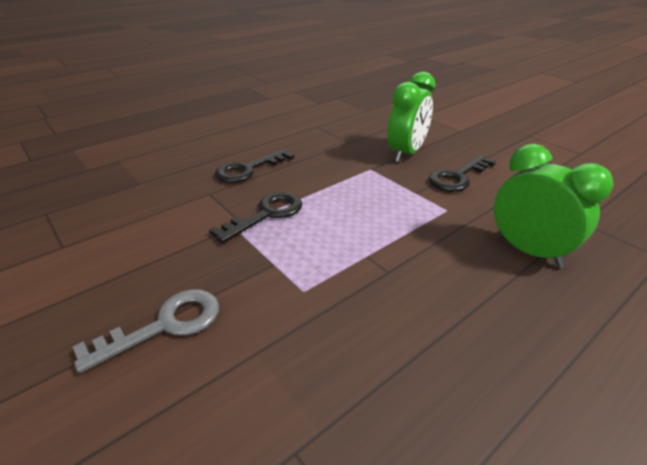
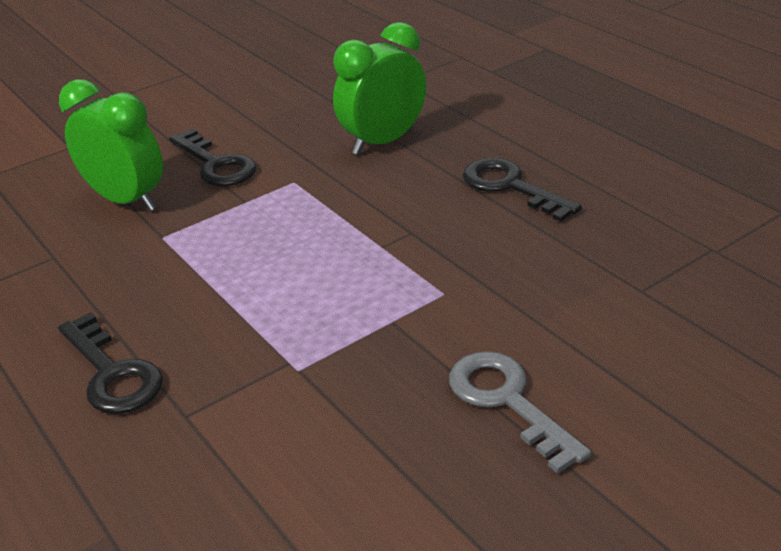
camera: 85 degrees left, 0 degrees up
black key [209,192,302,243] -> black key moved to [463,158,582,222]

